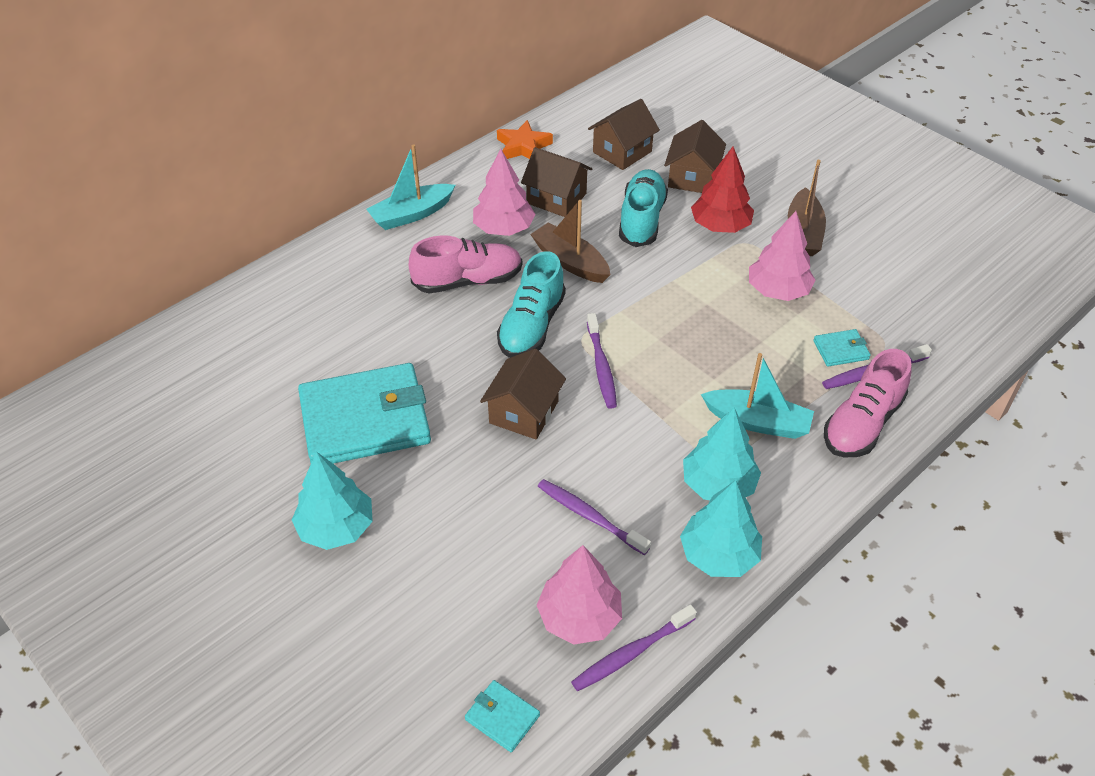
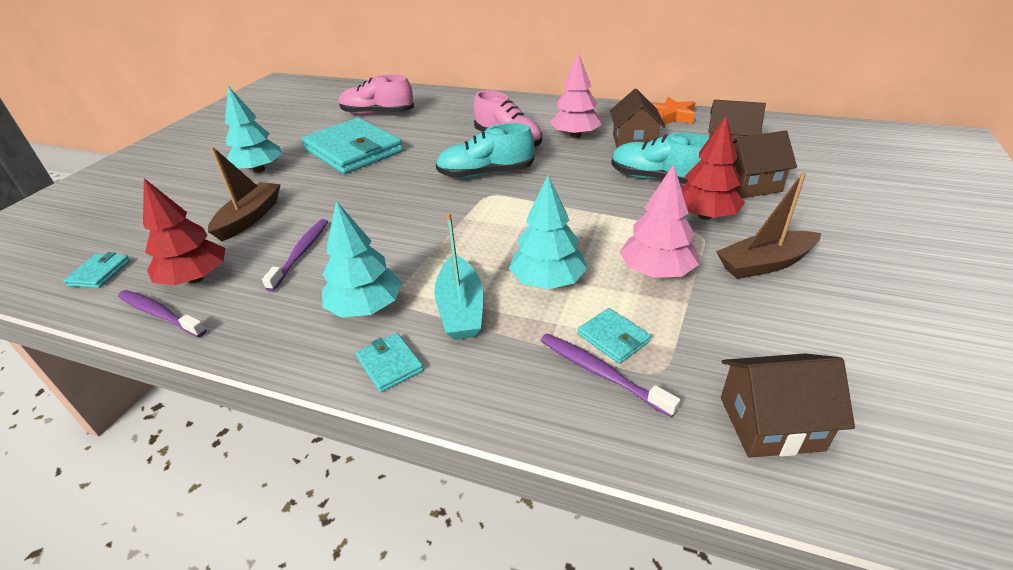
camera: 65 degrees right, 10 degrees down
turquoise boat [366,144,455,230] -> none
brown house [480,349,566,439] -> brown house moved to [721,353,855,458]
brown boat [530,200,610,283] -> brown boat moved to [208,147,281,241]
pink tree [537,545,622,645] -> red tree [143,178,226,285]
purple toothbrush [587,313,617,409] -> none
turquoise shoe [619,169,668,247] -> turquoise shoe turned 135 degrees counterclockwise [611,133,710,184]
turquoise tree [680,480,762,577] -> turquoise tree moved to [509,175,587,289]
pink shoe [824,349,912,457] -> pink shoe moved to [339,74,414,115]
none -> turquoise wallet [356,333,424,392]

